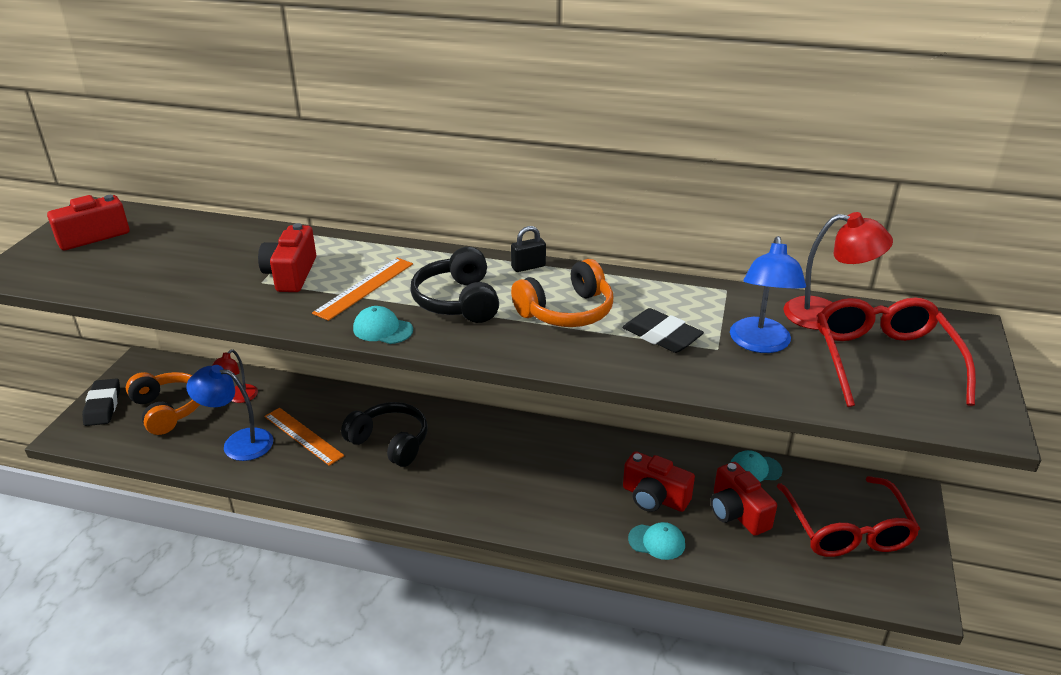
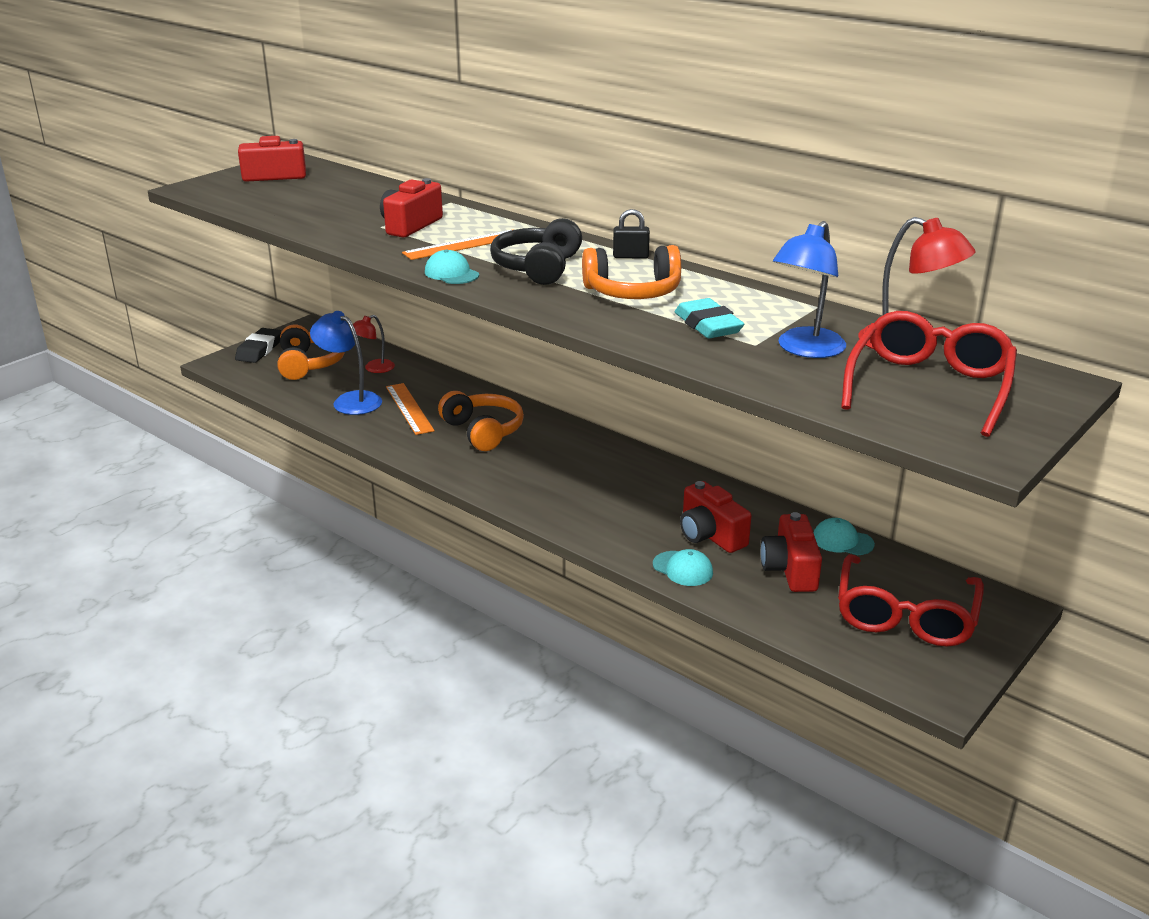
camera: 25 degrees right, 5 degrees down
black headphones [341,402,427,467] -> orange headphones [438,391,524,451]
black eraser [623,308,704,353] -> turquoise eraser [675,298,744,338]

